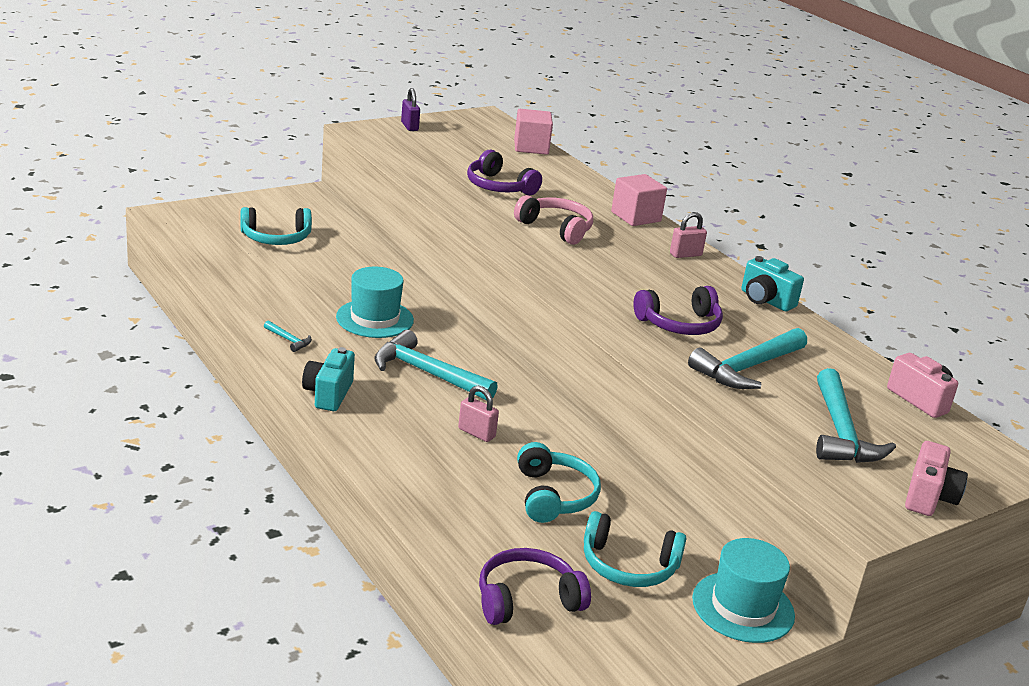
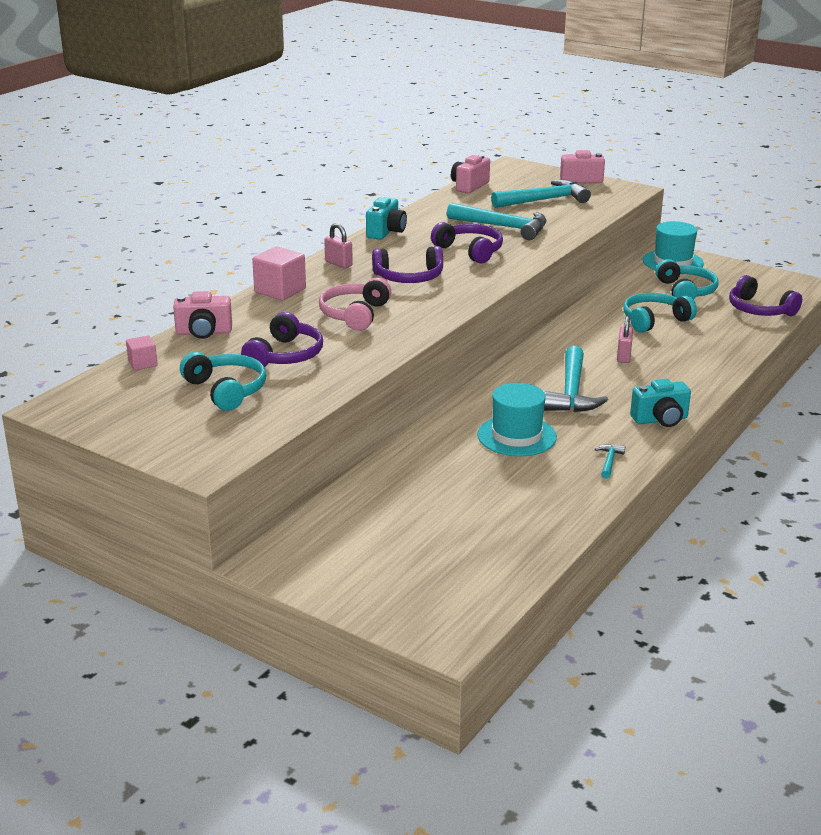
camera: 110 degrees left, 0 degrees up
turquoise headphones [241,207,312,245] -> turquoise headphones moved to [180,352,266,411]
purple padlock [401,88,420,131] -> none
pink cube [514,109,553,155] -> pink cube [126,335,158,370], size x0.57
none -> pink camera [173,291,232,339]
none -> purple headphones [372,246,443,283]

